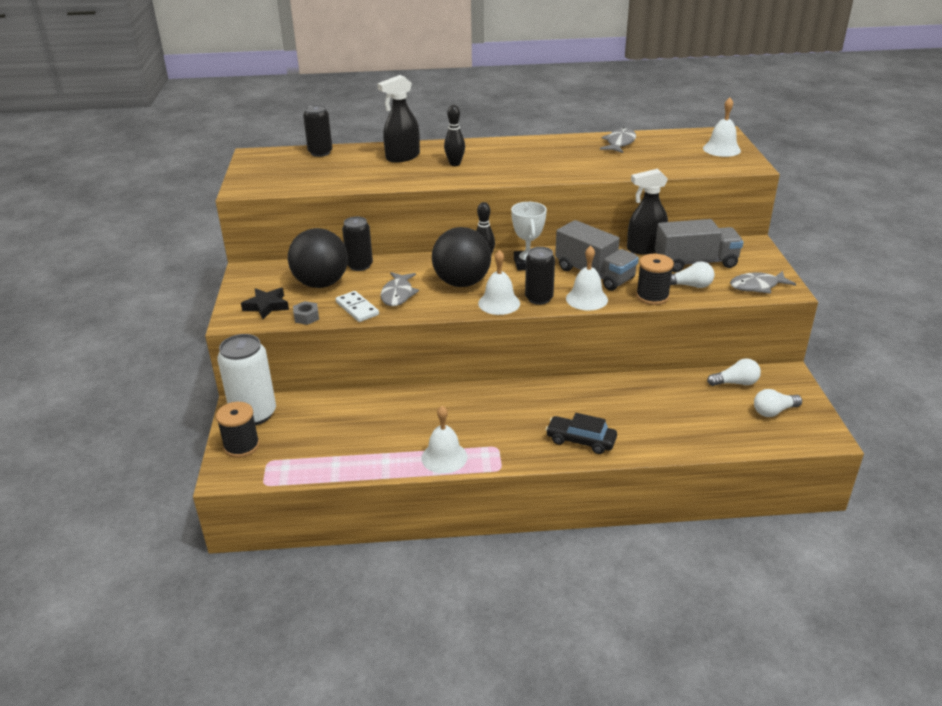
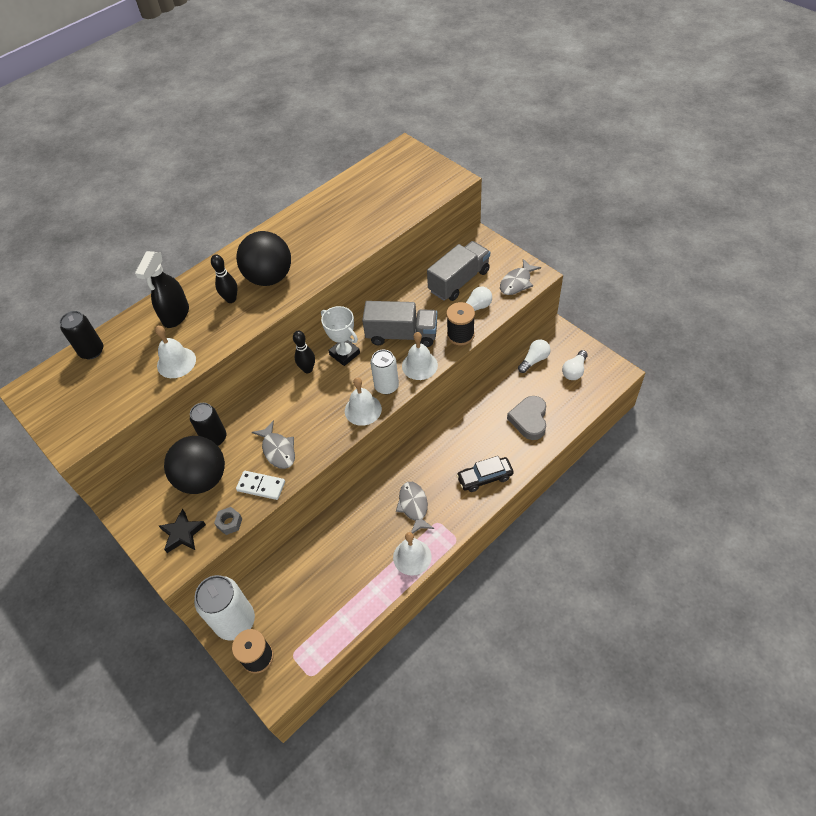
camera: 35 degrees left, 20 degrees up
black ball [432,227,491,287] -> black ball moved to [236,231,291,286]
black can [525,247,555,305] -> white can [370,350,399,394]
grey fish [600,127,636,153] -> grey fish moved to [396,482,434,533]
black spray bottle [627,169,668,255] -> none
white bell [703,98,741,157] -> white bell moved to [155,326,196,378]
none -> grey heart [507,396,546,440]

